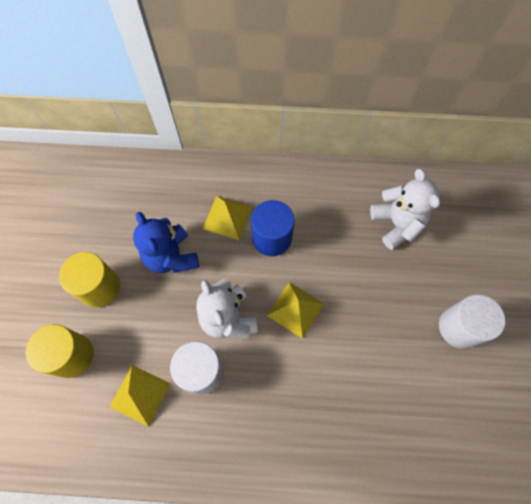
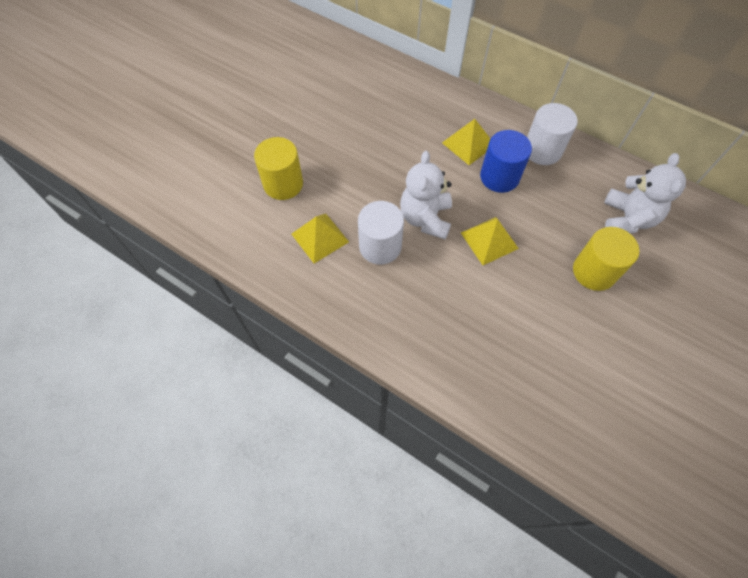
camera: 30 degrees right, 5 degrees down
yellow cylinder [59,252,120,307] -> yellow cylinder moved to [573,227,639,291]
blue teddy bear [133,212,199,273] -> none
white cylinder [439,294,505,349] -> white cylinder moved to [527,103,578,165]

